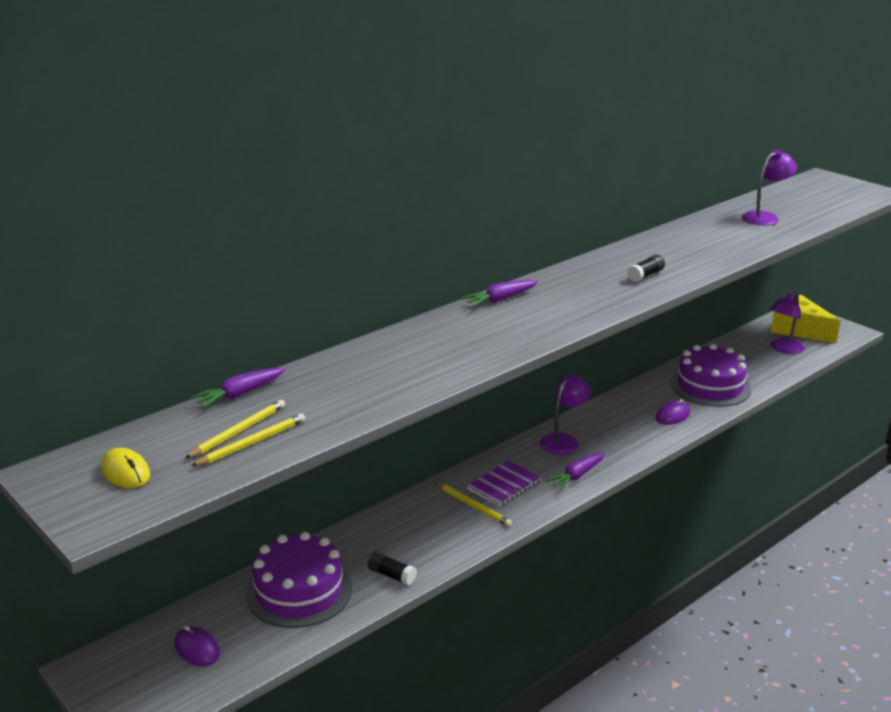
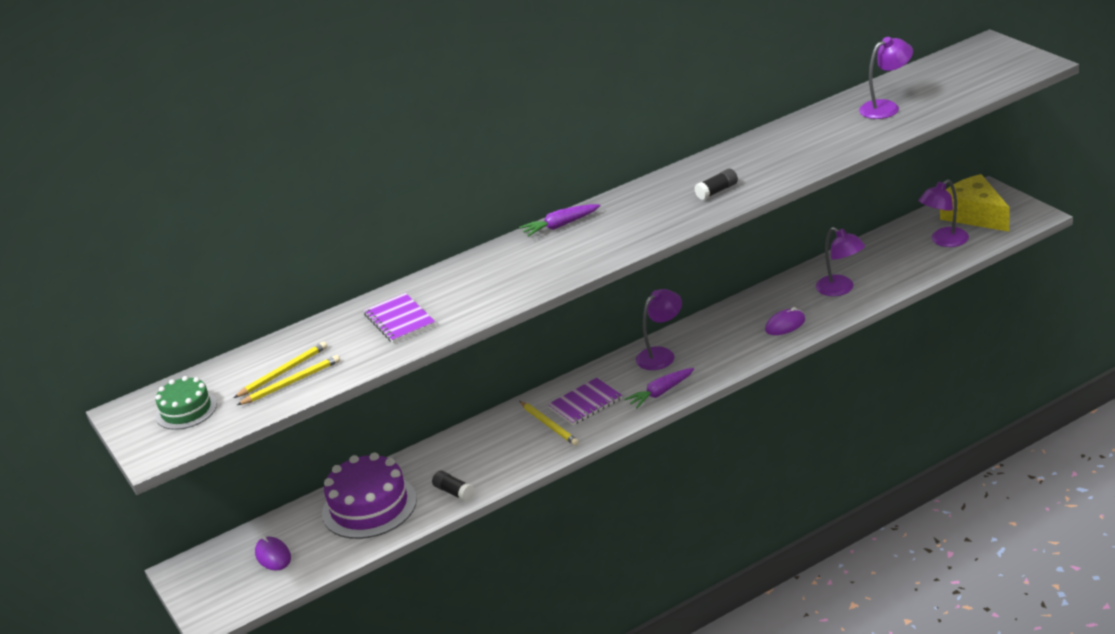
camera: 15 degrees right, 5 degrees up
yellow mouse [101,448,150,488] -> green cake [155,376,217,430]
purple carrot [190,368,286,408] -> none
purple cake [670,344,751,407] -> purple lamp [815,227,865,296]
none -> purple notebook [364,293,435,343]

